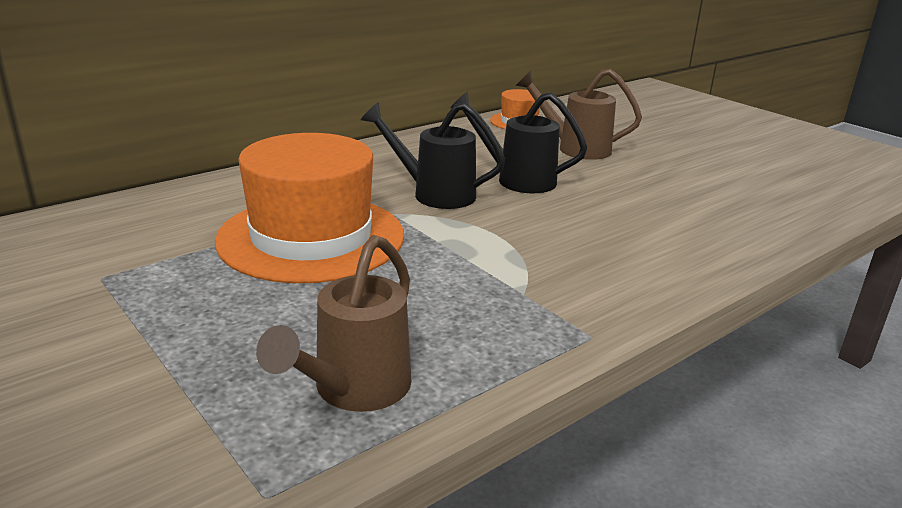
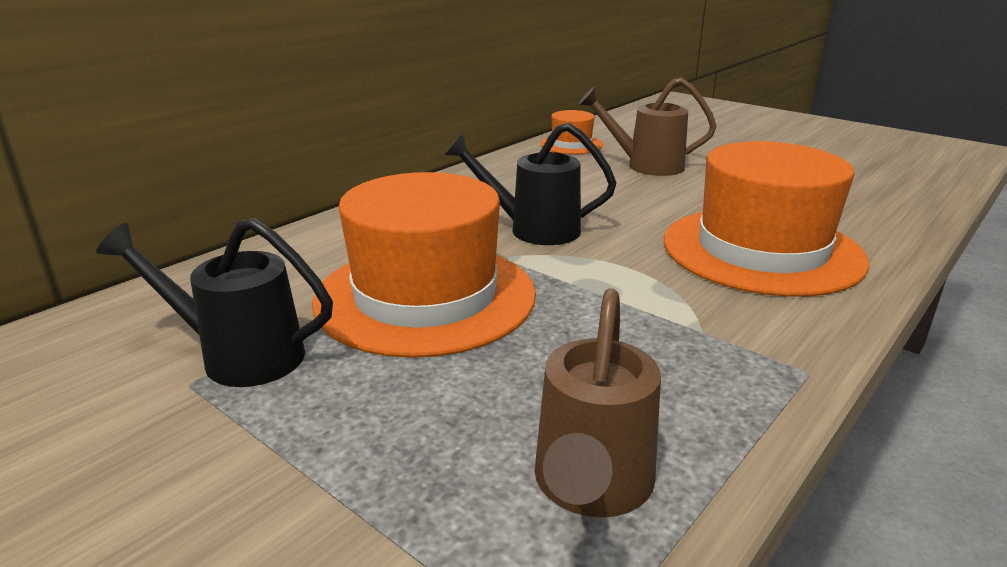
camera: 10 degrees left, 0 degrees up
black watering can [450,92,588,193] -> black watering can moved to [96,218,333,387]
none -> orange hat [664,141,869,297]

